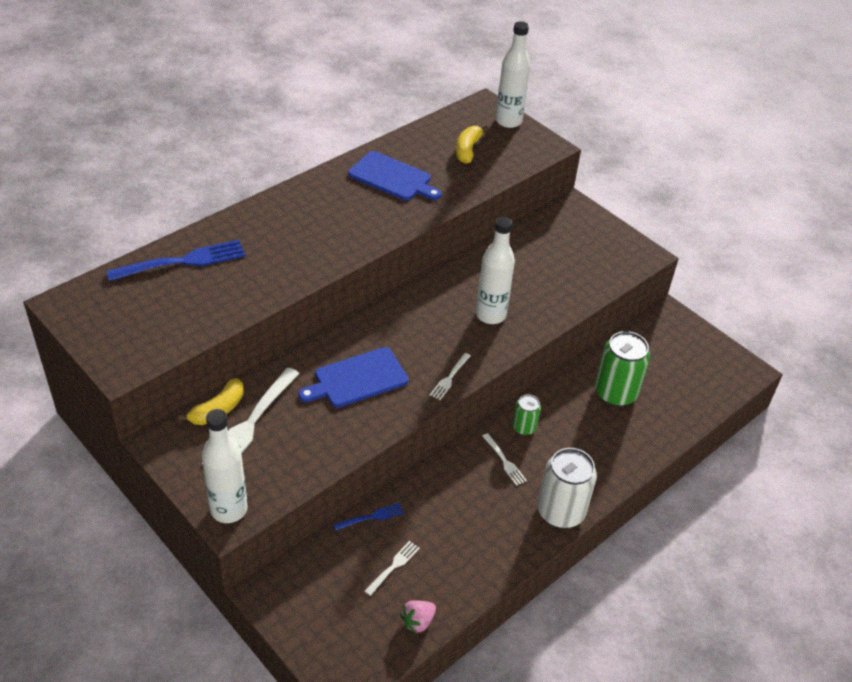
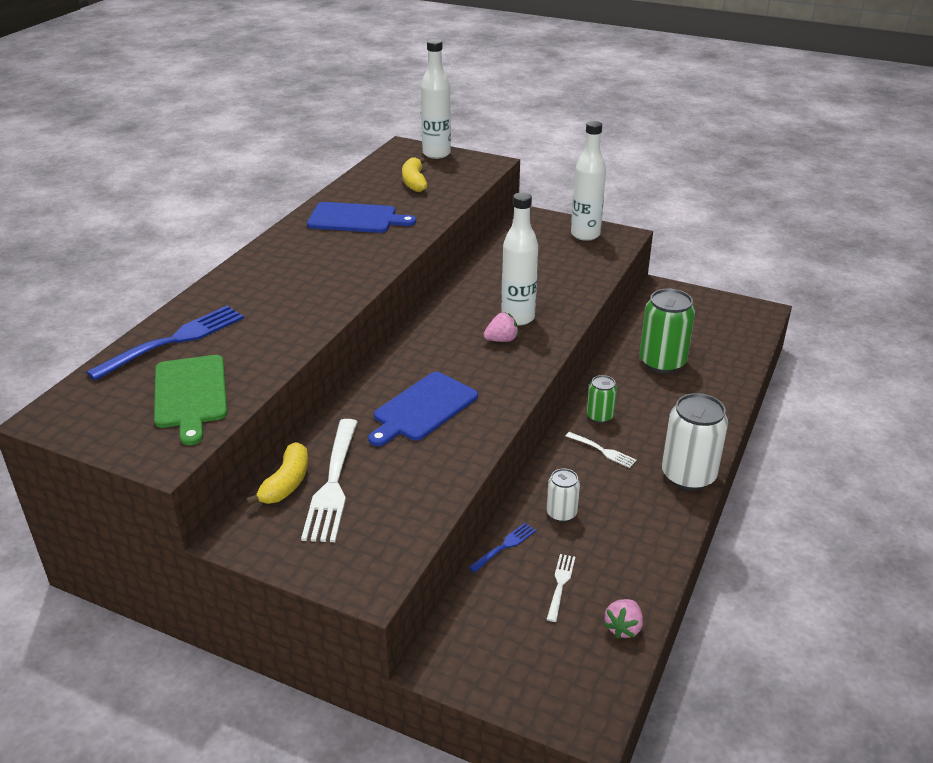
camera: 20 degrees left, 10 degrees down
white bottle [202,409,247,523] -> white bottle moved to [571,121,606,241]
white fork [430,353,471,400] -> none
none -> green cutting board [154,355,227,445]
none -> pink strawberry [483,313,518,342]
none -> white can [547,468,580,522]

